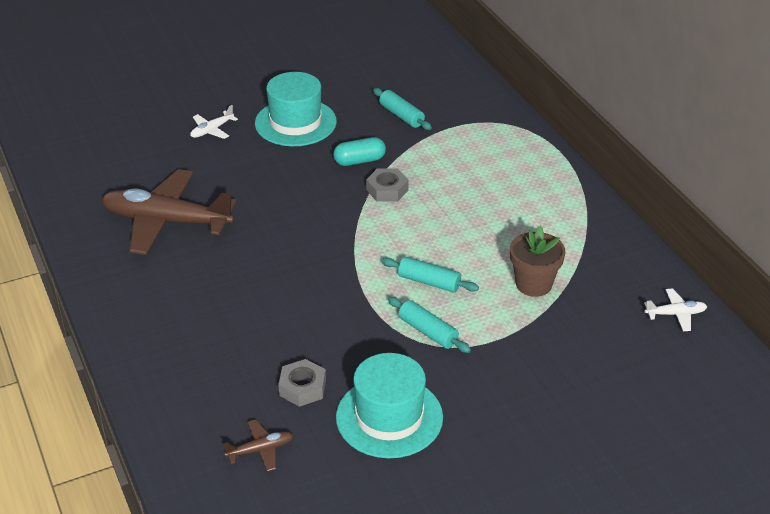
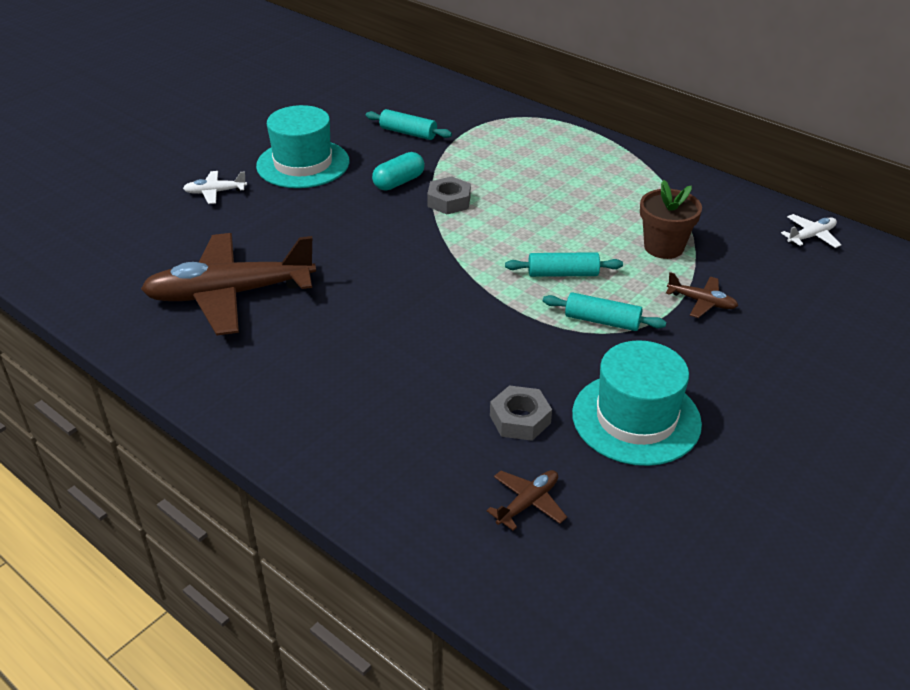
camera: 25 degrees left, 0 degrees up
white plane [190,105,238,139] -> white plane turned 60 degrees clockwise [183,171,247,204]
none -> brown plane [666,272,738,318]

